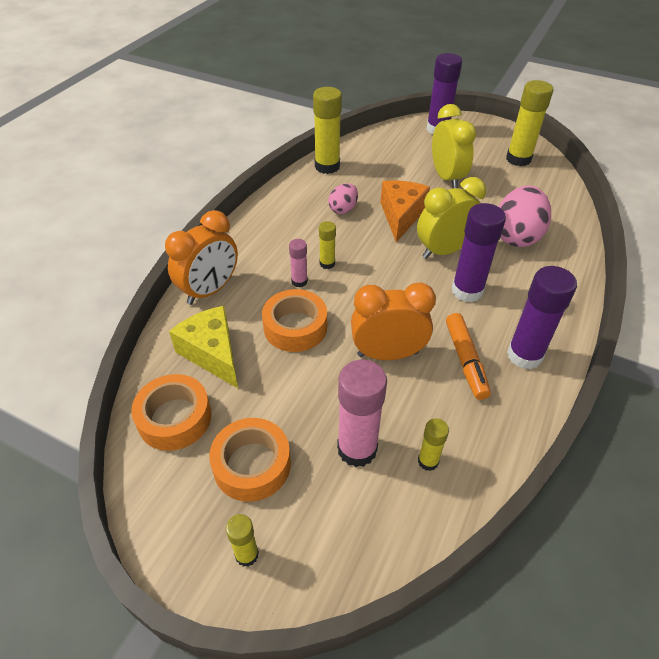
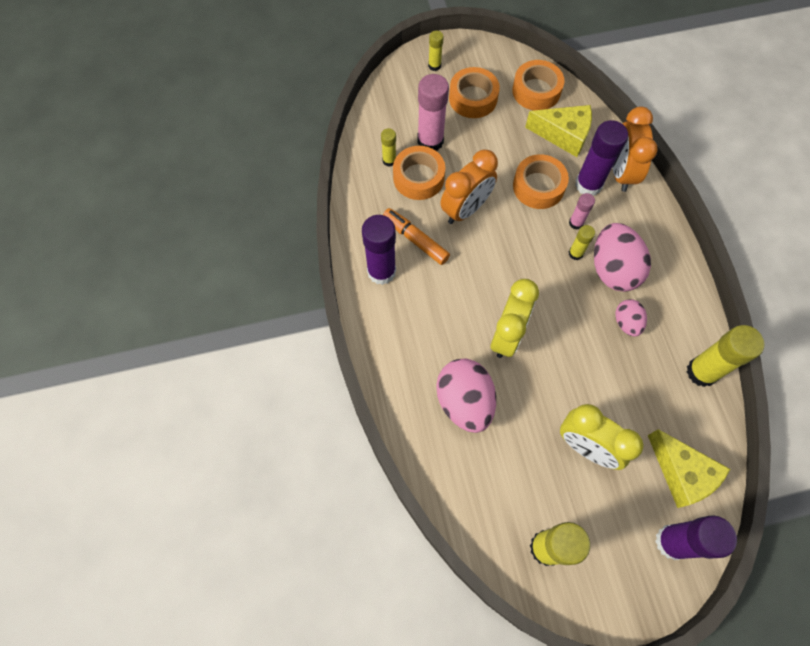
camera: 140 degrees right, 20 degrees up
orange cheese [381,180,430,242] -> none
purple glue stick [452,203,506,302] -> purple glue stick moved to [575,120,628,196]
none -> orange tape [393,146,445,200]
none -> pink egg [594,223,651,292]
none -> yellow cheese [648,429,730,508]

